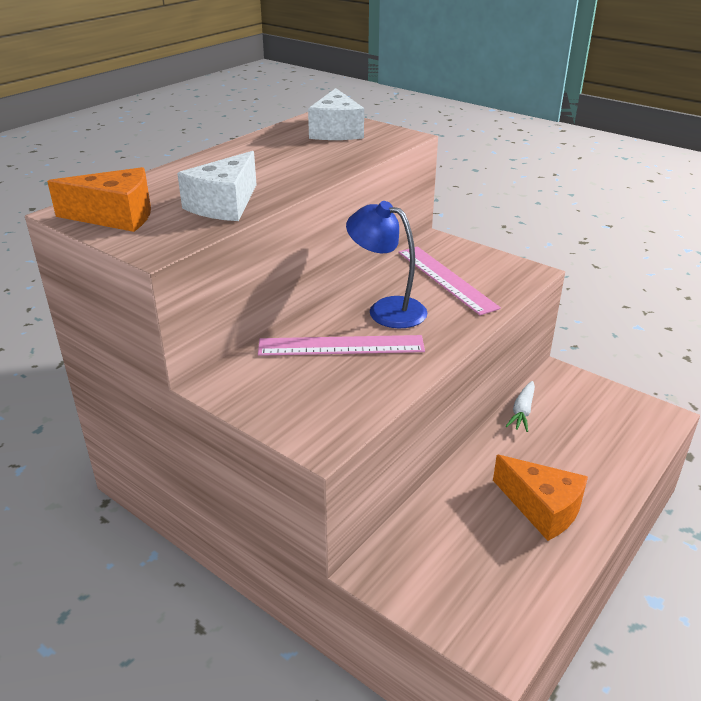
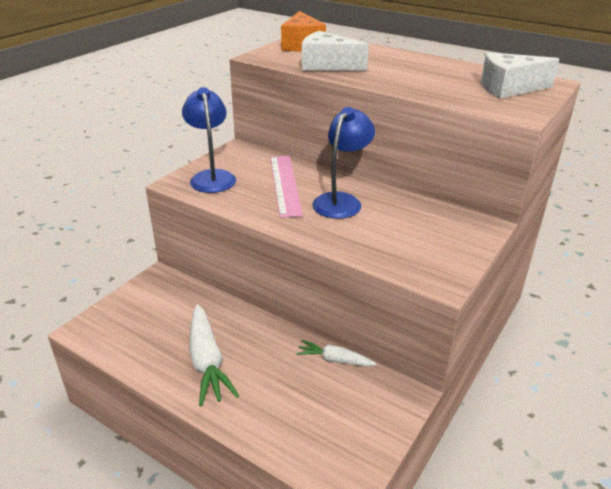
camera: 85 degrees right, 0 degrees up
pink ruler [398,247,501,315] -> none
orange cheese [493,455,588,541] -> white carrot [189,304,239,406]
none -> blue lamp [182,87,236,193]

